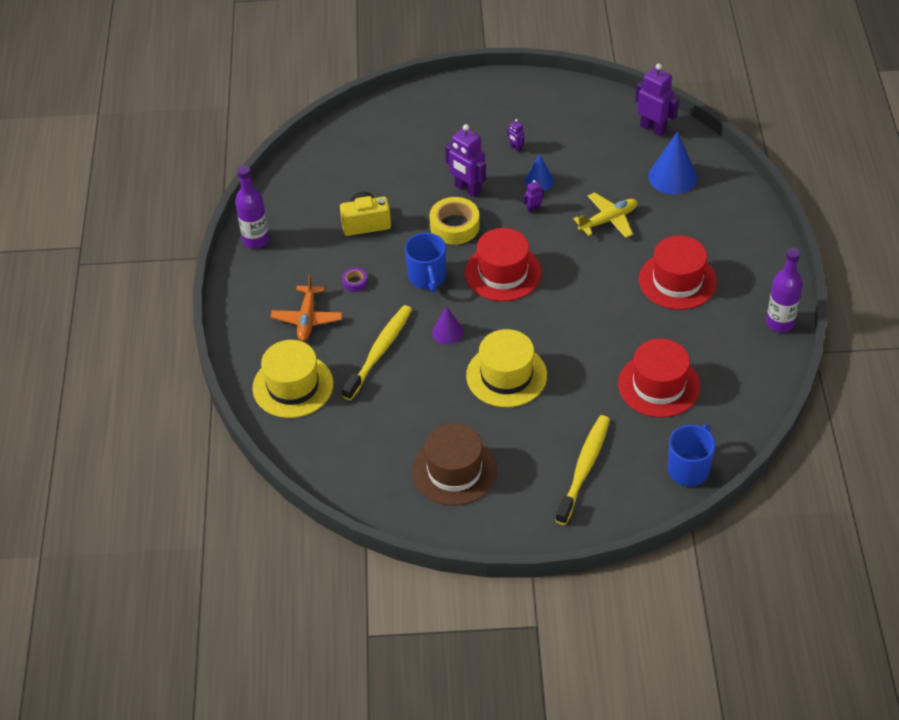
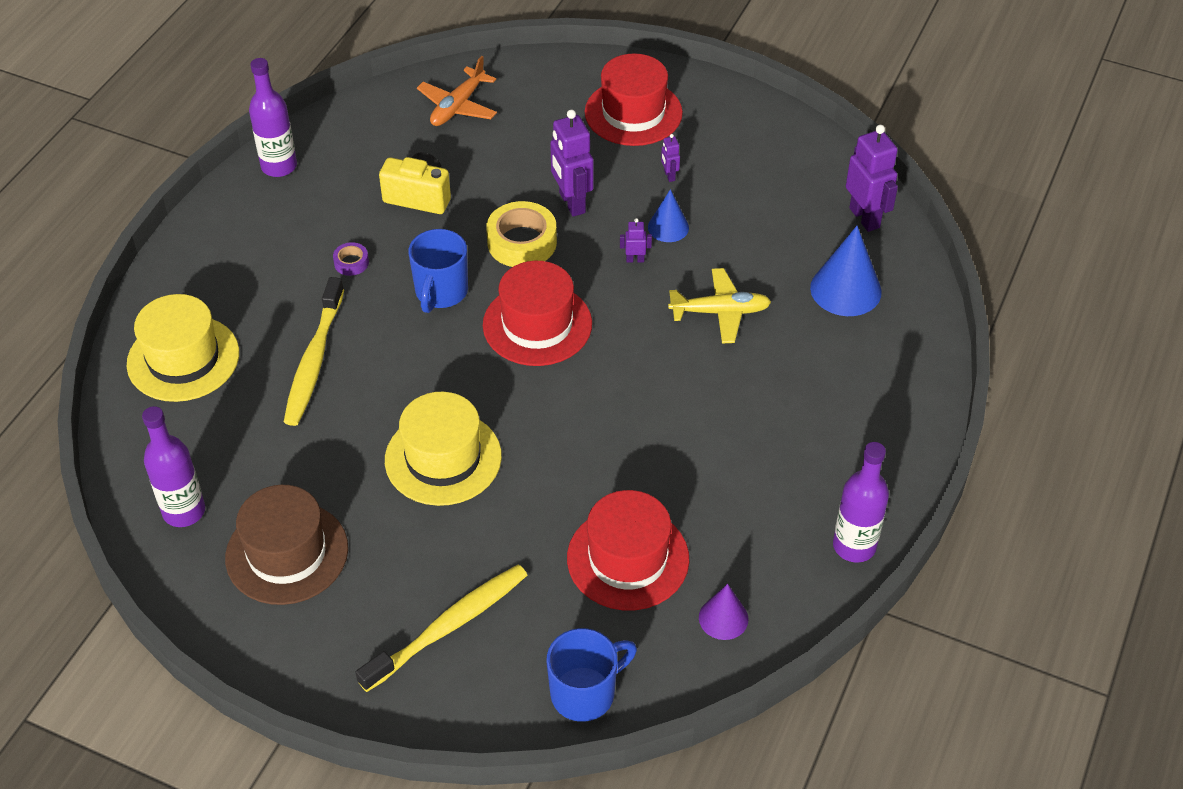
camera: 25 degrees right, 0 degrees up
orange plane [271,274,343,341] -> orange plane moved to [417,56,497,126]
yellow toothbrush [342,305,412,400] -> yellow toothbrush turned 135 degrees clockwise [284,277,344,426]
purple cone [432,306,463,345] -> purple cone moved to [699,584,748,640]
red hat [639,236,717,310] -> red hat moved to [585,53,683,146]
none -> purple bottle [142,406,205,527]

